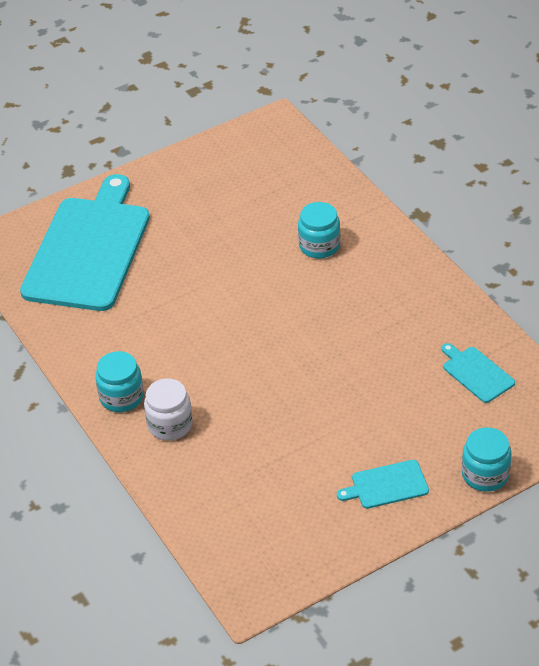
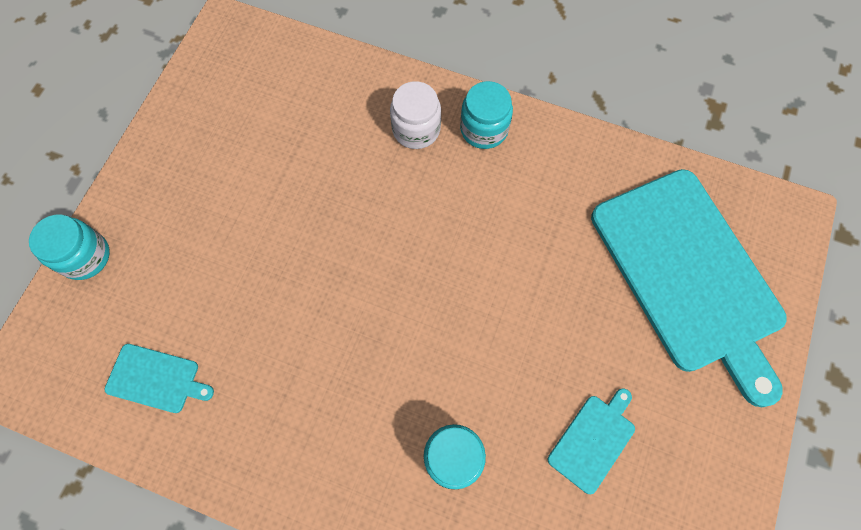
camera: 140 degrees right, 25 degrees up
turquoise cutting board [337,460,429,509] -> turquoise cutting board moved to [548,388,635,494]

